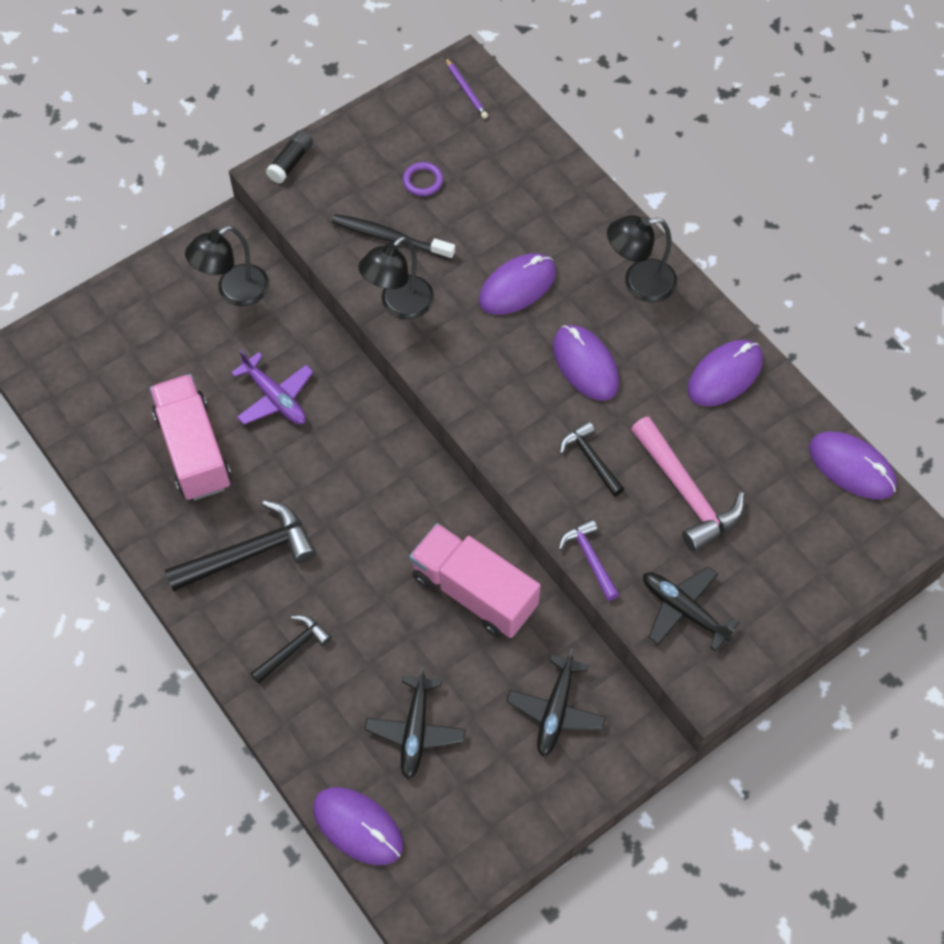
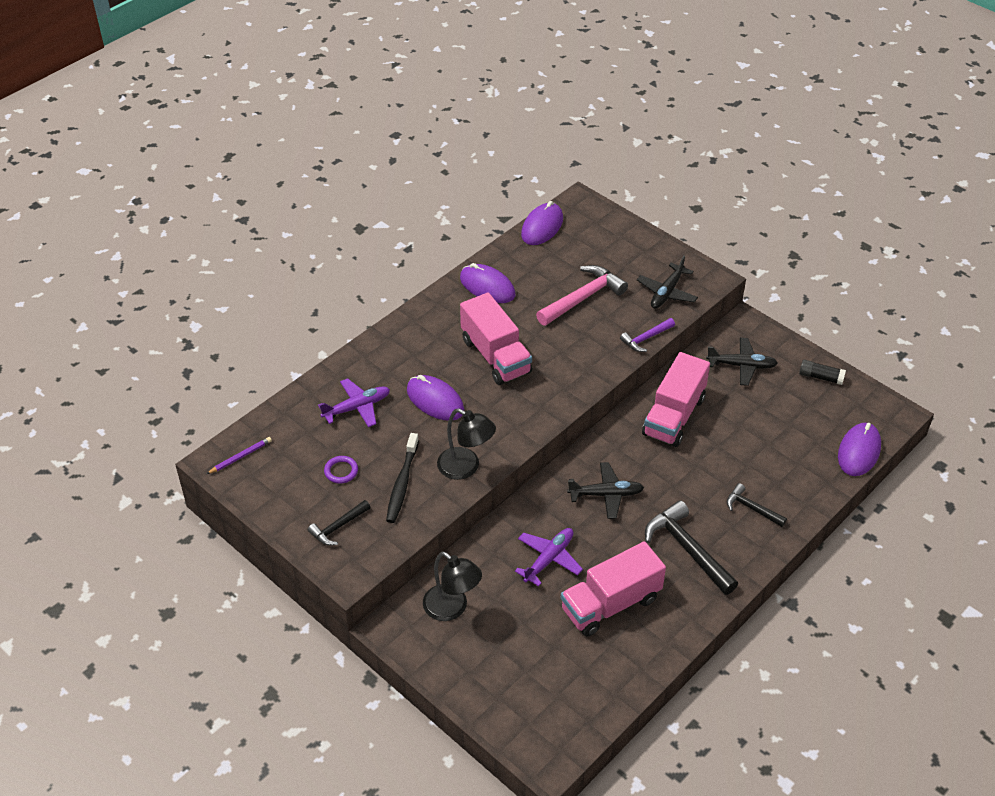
camera: 100 degrees left, 15 degrees down
black glue stick [266,130,313,183] -> black glue stick moved to [799,360,846,385]
black plane [365,667,466,779] -> black plane moved to [567,462,644,519]
purple mouse [553,325,619,401] -> pink truck [460,293,532,385]
black hammer [560,421,624,497] -> black hammer moved to [308,500,371,546]
black lamp [607,215,677,302] -> none
none -> purple plane [318,378,390,427]

